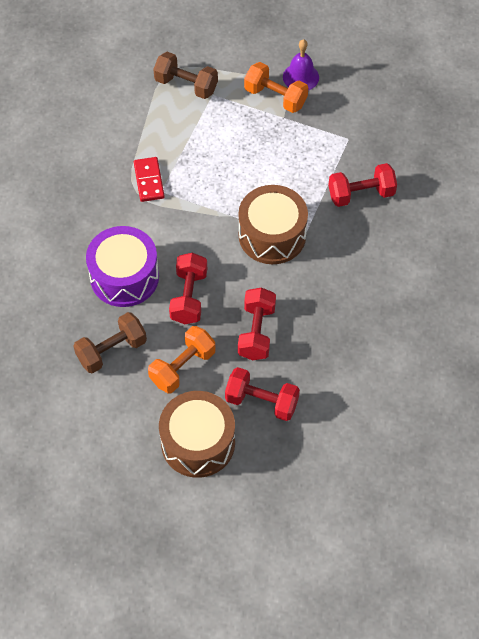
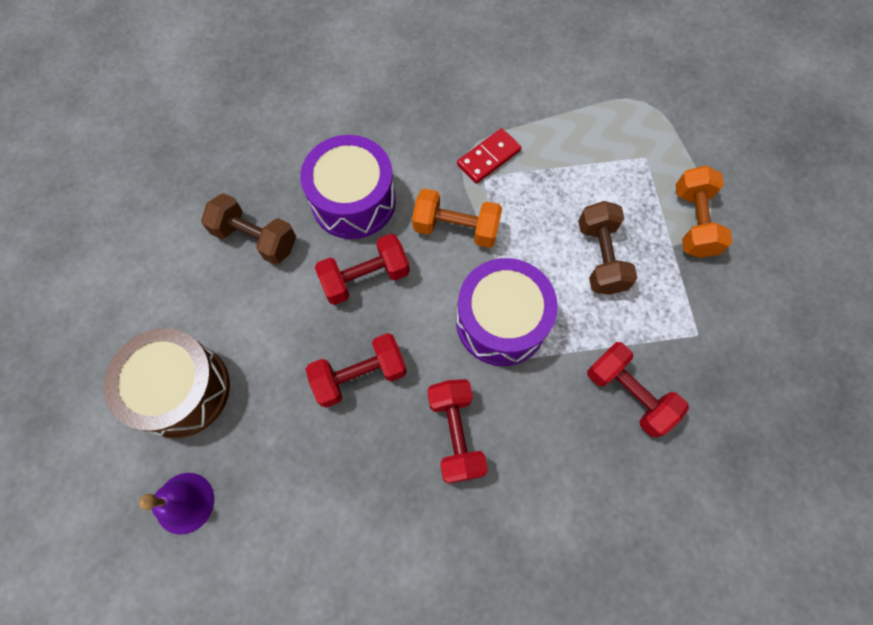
camera: 60 degrees right, 10 degrees up
orange dumbbell [148,326,216,393] -> orange dumbbell moved to [412,188,502,248]
brown dumbbell [153,52,218,99] -> brown dumbbell moved to [578,201,637,295]
red dumbbell [225,367,300,421] -> red dumbbell moved to [427,379,488,484]
brown drum [239,185,308,264] -> purple drum [456,258,558,366]
purple bell [283,39,319,91] -> purple bell moved to [139,473,214,535]

